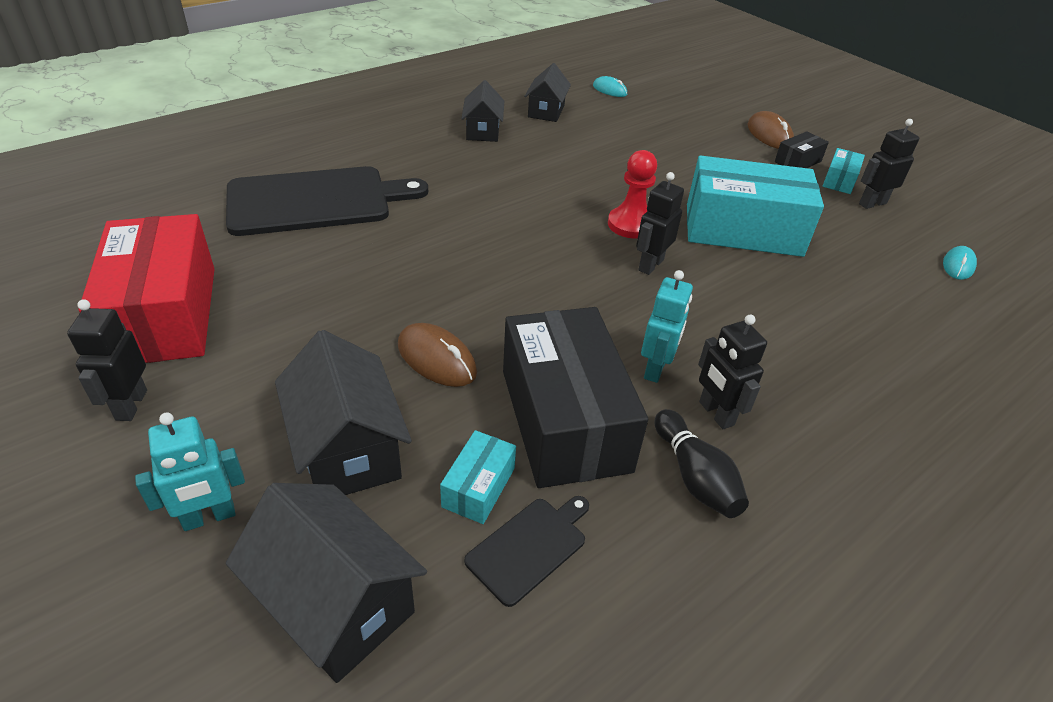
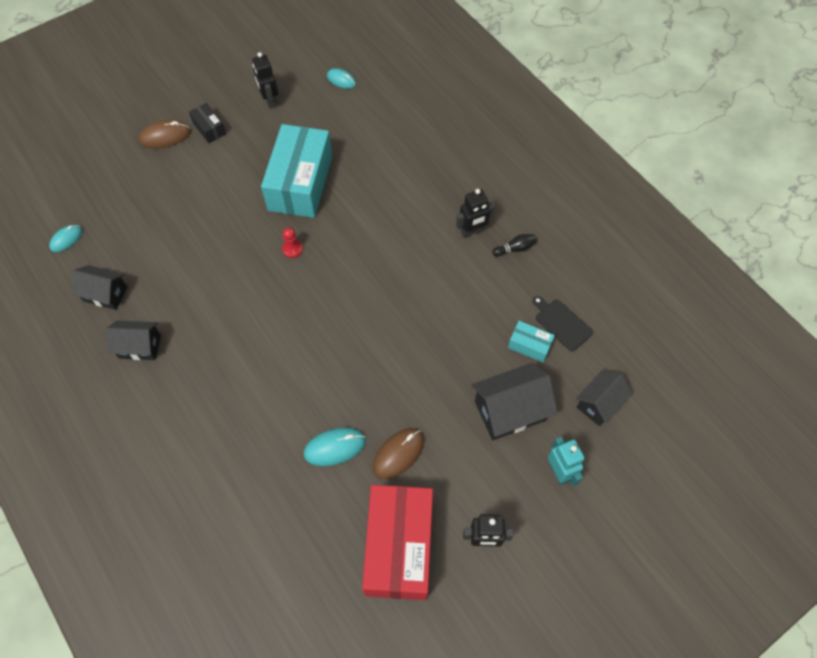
camera: 85 degrees left, 20 degrees up
red box [79,214,214,363] -> red box turned 75 degrees counterclockwise [362,485,433,600]
black cutting board [226,166,428,236] -> none
black house [226,483,427,683] -> black house [576,370,633,426], size x0.66
brown mouse [398,323,477,387] -> brown mouse moved to [373,428,425,479]
black box [503,307,648,488] -> none
red pawn [608,150,657,239] -> red pawn [282,228,303,258], size x0.59
black robot [636,172,684,275] -> none
turquoise robot [641,270,693,383] -> none
black bowling pin [654,409,749,518] -> black bowling pin [492,234,537,257], size x0.65
turquoise box [823,148,865,194] -> none
none -> turquoise mouse [304,427,366,466]

